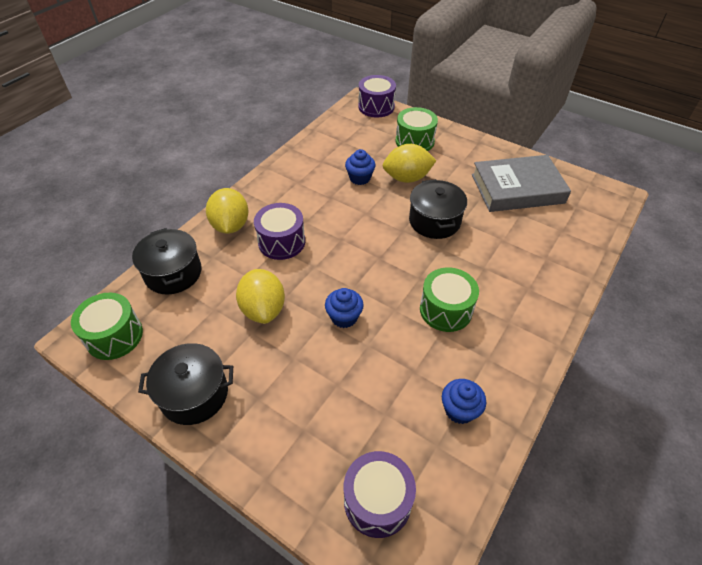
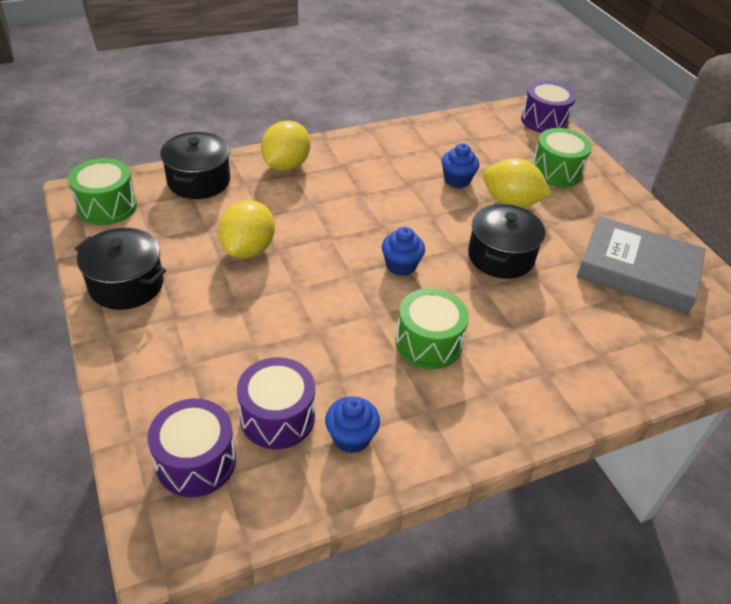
camera: 30 degrees right, 5 degrees down
purple drum [254,203,305,260] -> purple drum moved to [237,357,315,449]
blue cupcake [325,288,364,328] -> blue cupcake moved to [382,227,425,276]

